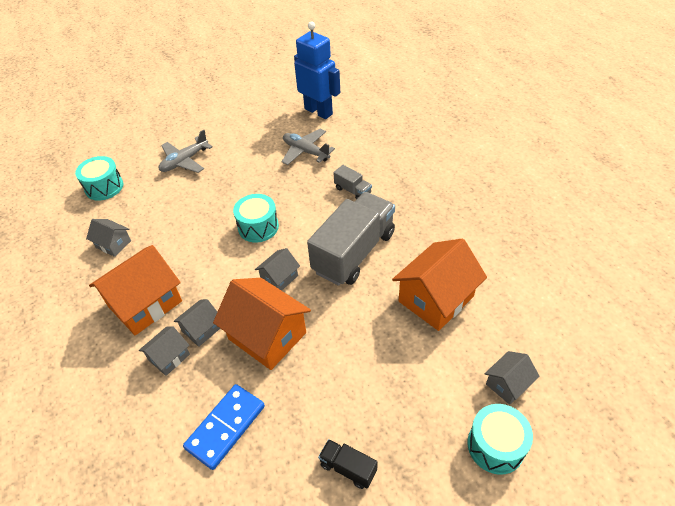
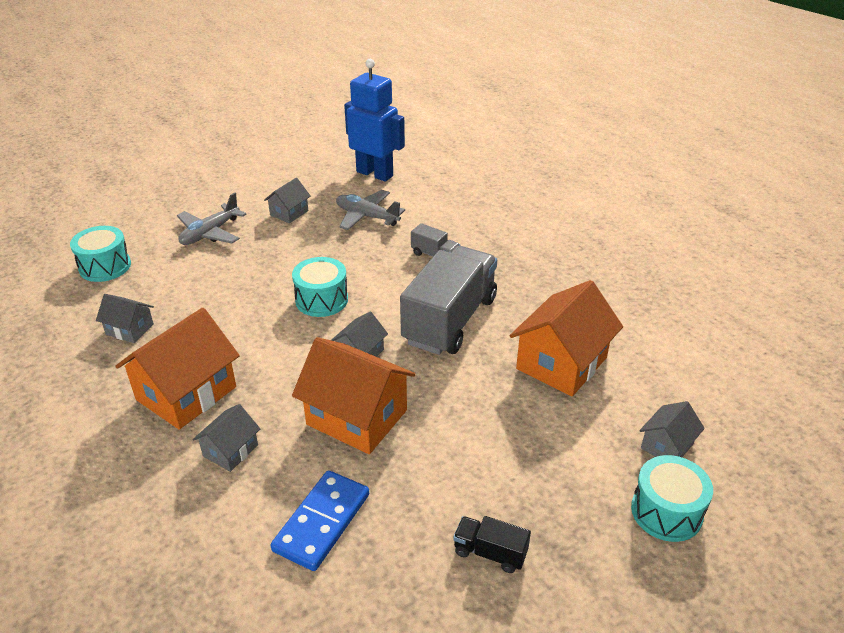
camera: 10 degrees left, 10 degrees down
grey house [174,299,221,347] -> grey house moved to [264,178,311,223]

